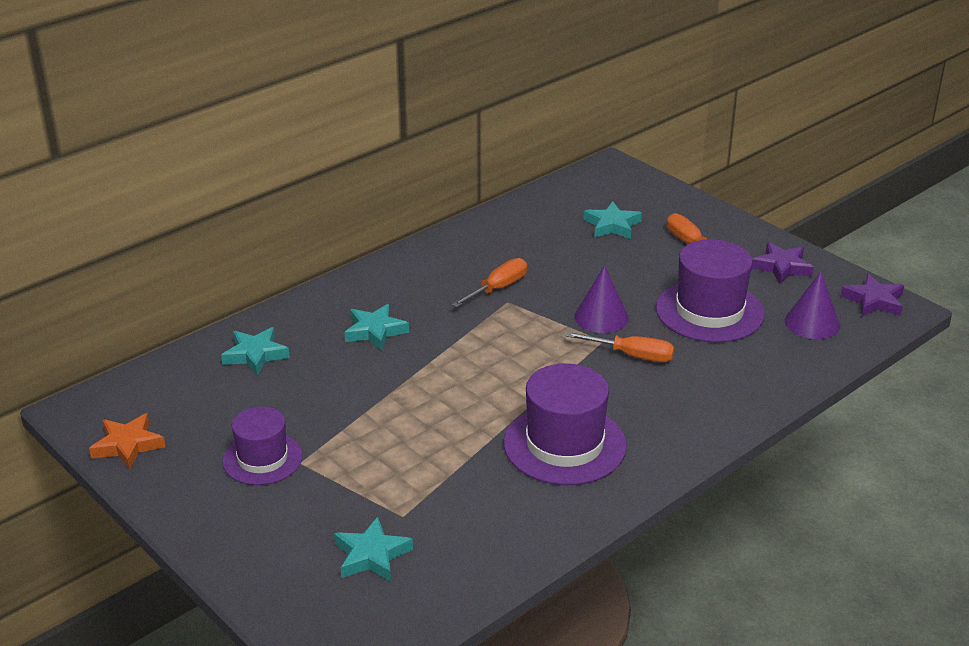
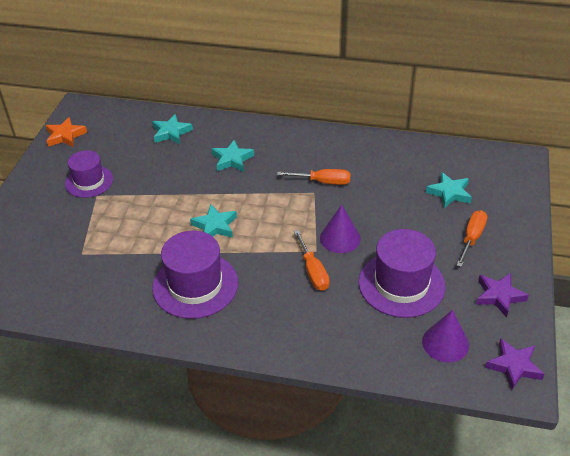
camera: 55 degrees right, 10 degrees up
turquoise star [334,517,413,582] -> turquoise star moved to [190,205,237,238]

